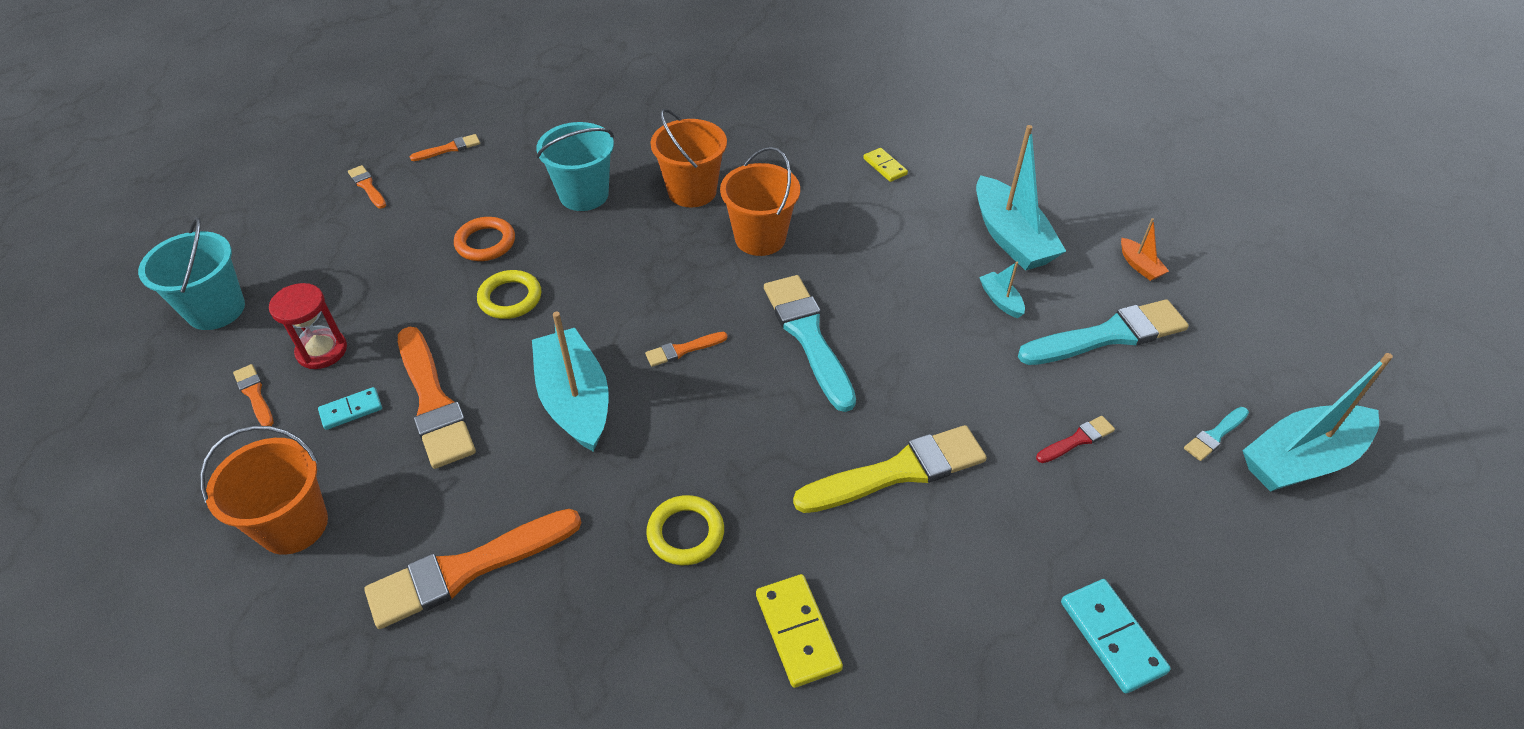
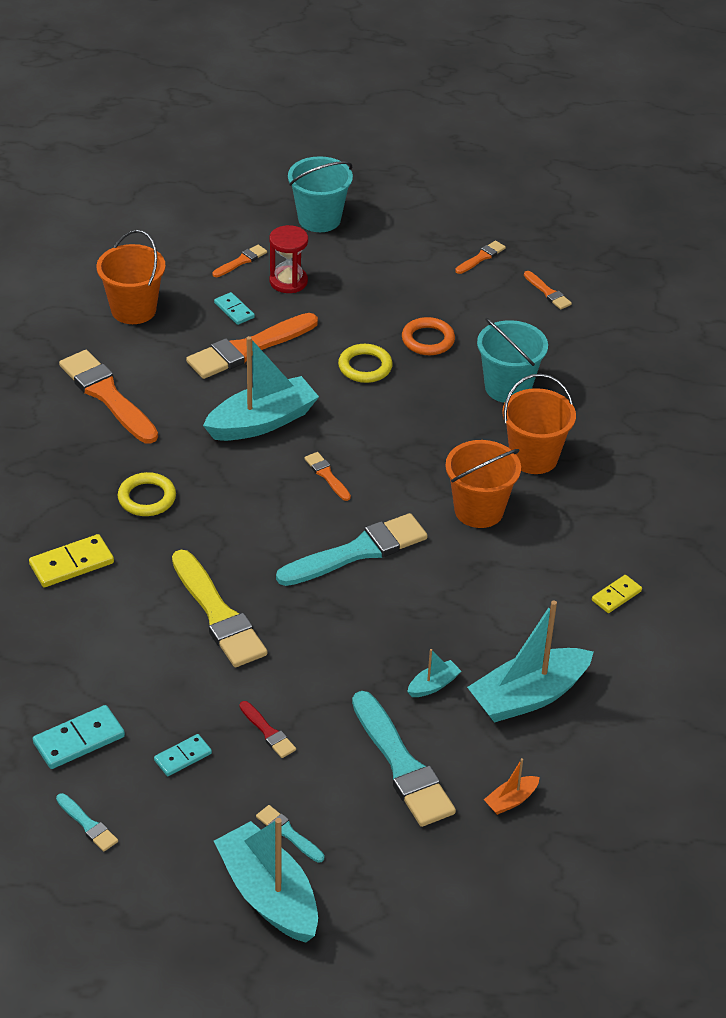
camera: 80 degrees right, 5 degrees down
none -> turquoise brush [56,793,118,852]
none -> turquoise domino [154,734,212,776]

